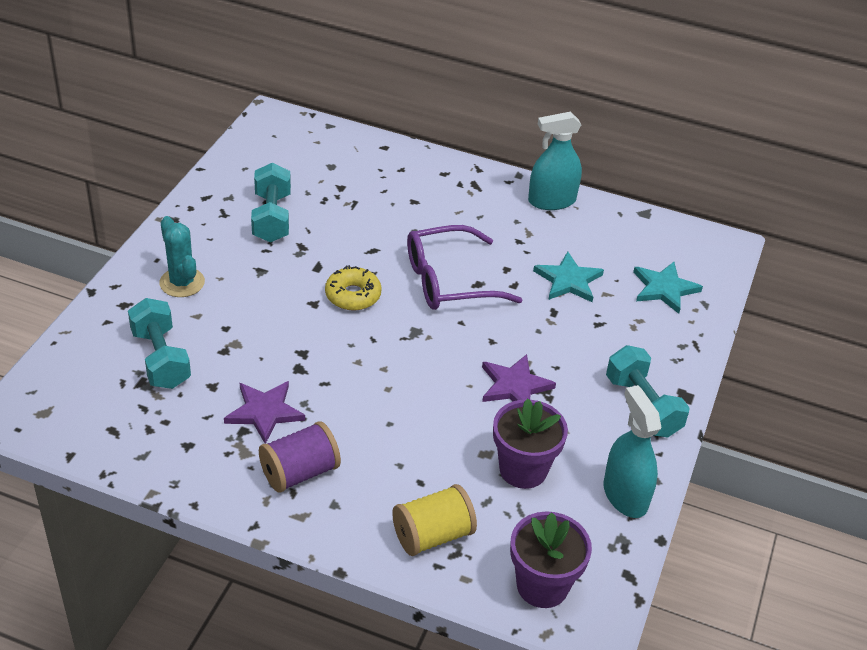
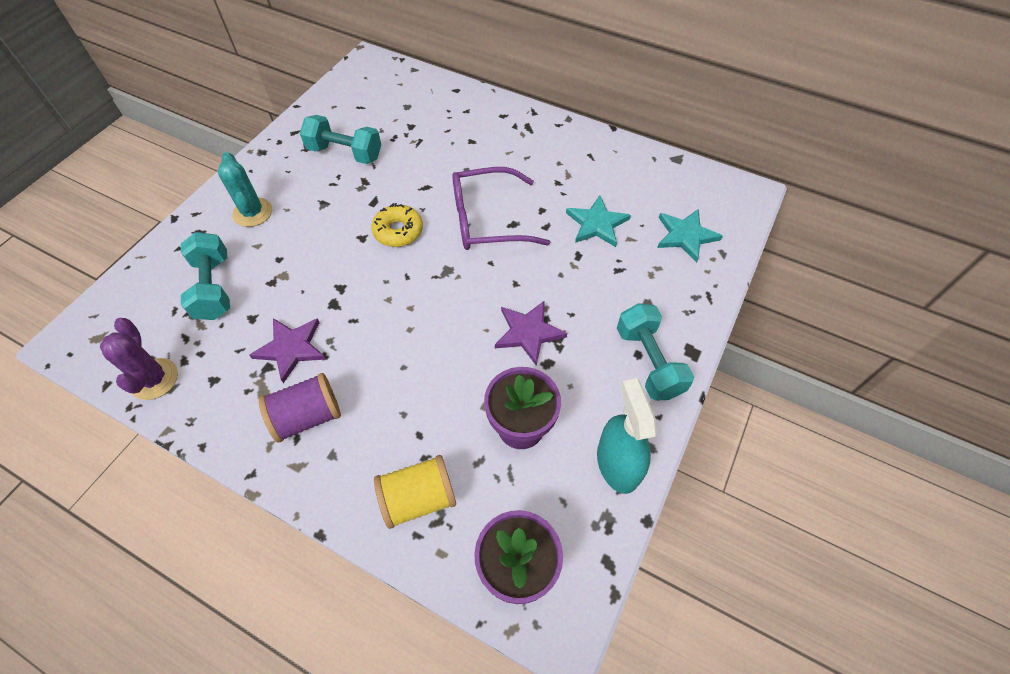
camera: 10 degrees right, 15 degrees up
turquoise dumbbell [251,163,291,243] -> turquoise dumbbell turned 75 degrees counterclockwise [300,115,381,164]
turquoise spray bottle [528,112,582,210] -> none
none -> purple cactus [100,318,178,400]

